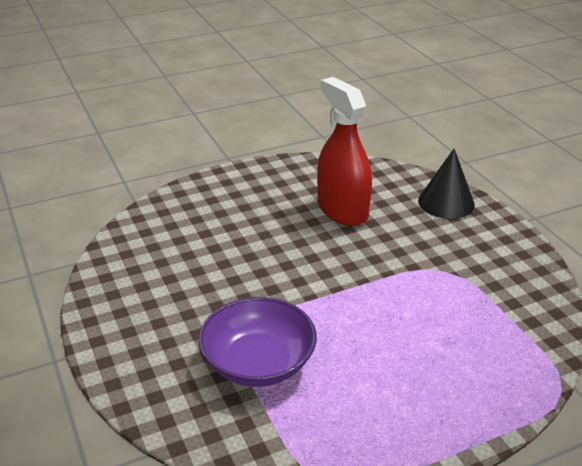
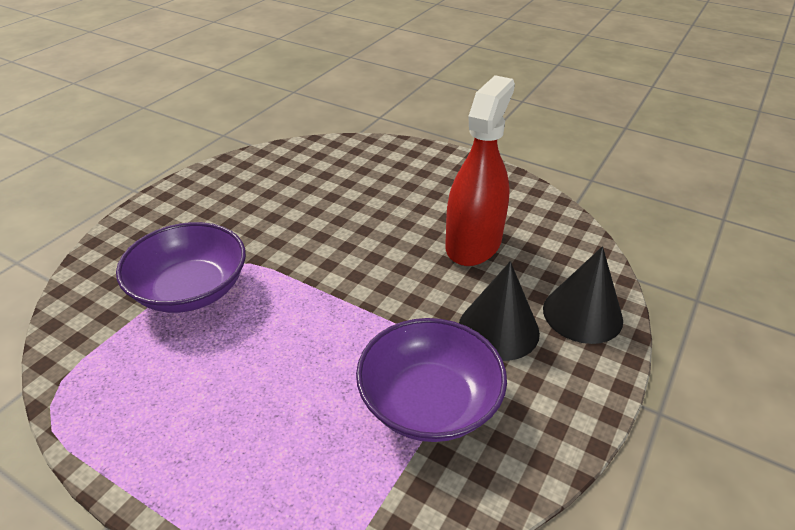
camera: 55 degrees right, 5 degrees up
none -> purple bowl [356,318,507,442]
none -> black cone [459,261,540,361]

